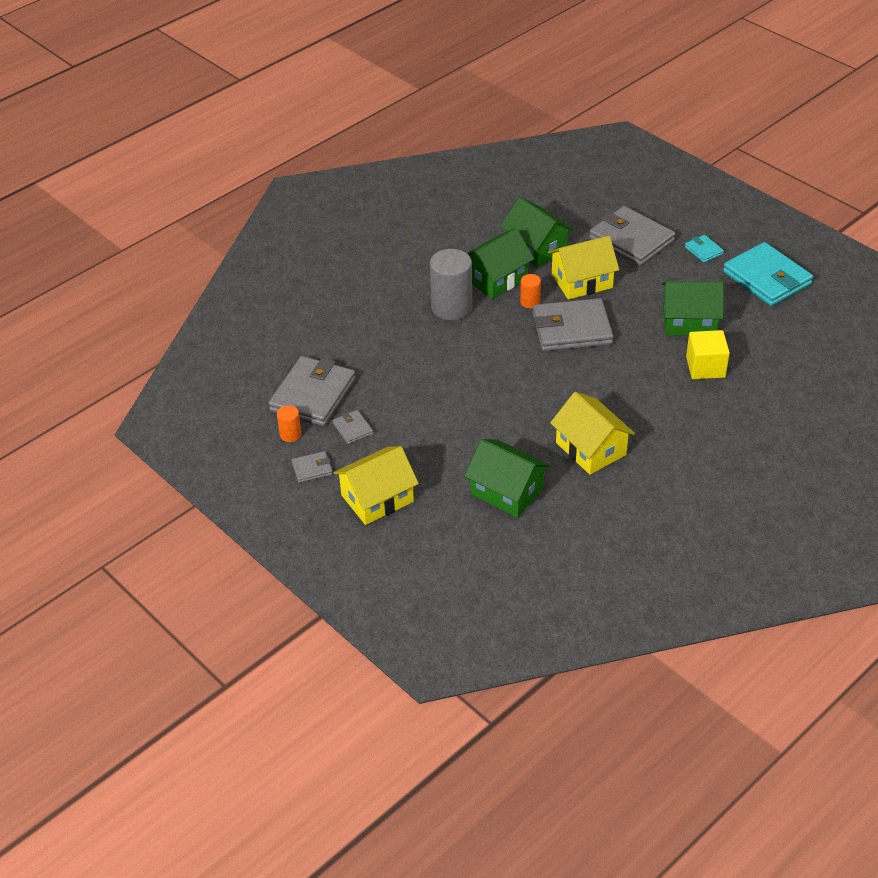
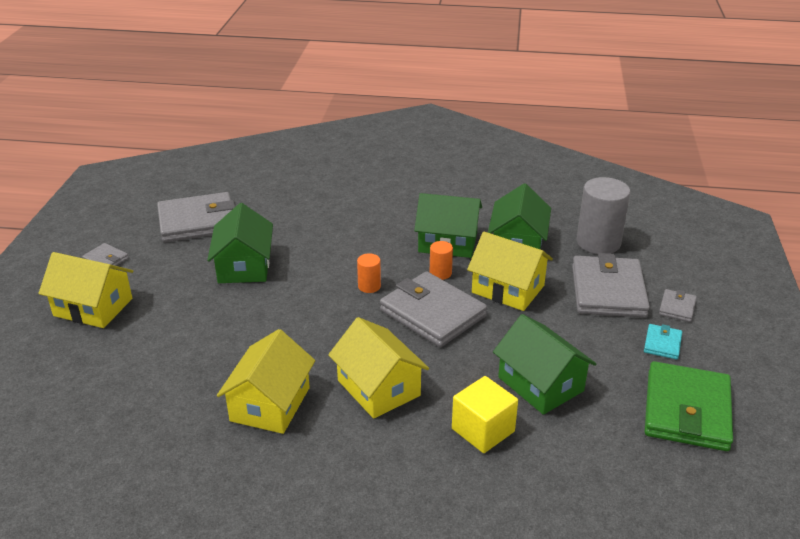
camera: 50 degrees right, 10 degrees down
orange cylinder [277,405,301,442] -> orange cylinder moved to [357,253,381,293]
grey wallet [332,410,373,444] -> grey wallet moved to [659,289,697,322]
grey cylinder [430,249,472,320] -> grey cylinder moved to [576,177,630,254]
green house [464,439,550,518] -> green house moved to [207,203,273,283]
turquoise wallet [723,242,813,306] -> green wallet [645,361,733,451]
none -> yellow house [328,317,429,419]

